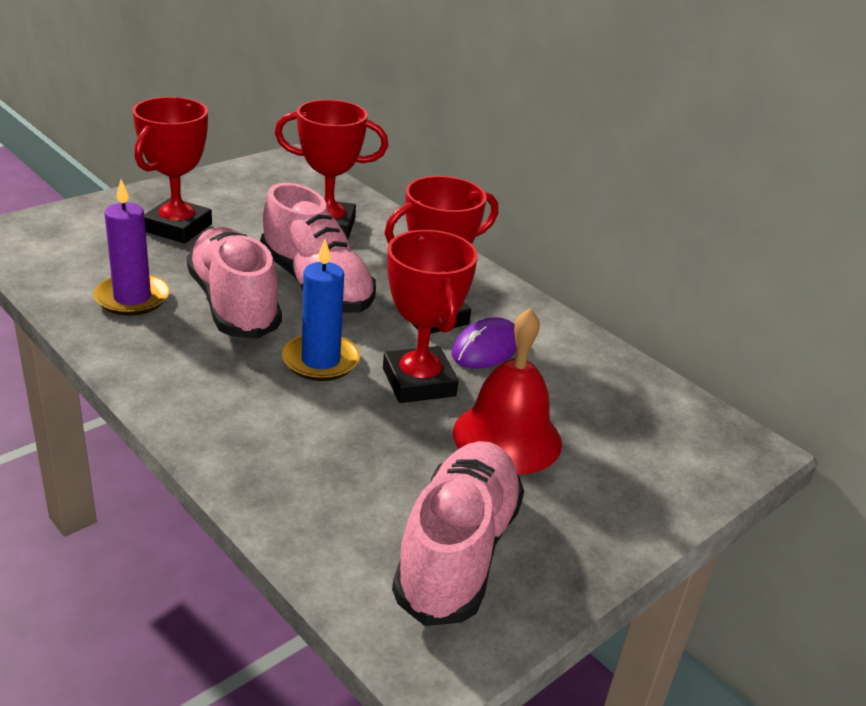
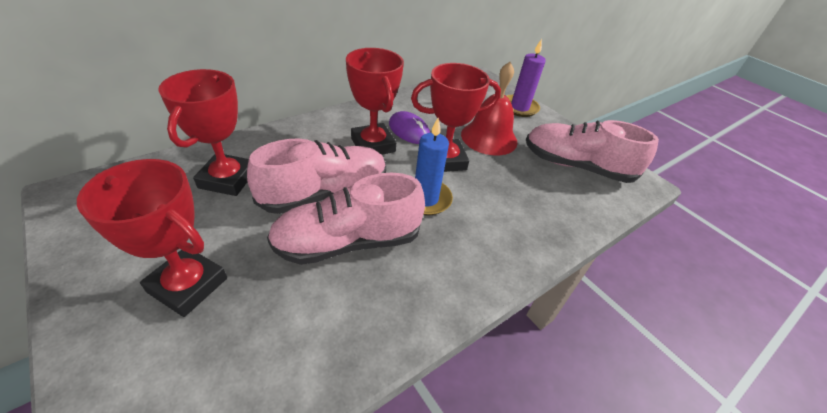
camera: 85 degrees left, 10 degrees up
purple candle [93,180,170,316] -> purple candle moved to [507,39,546,117]

